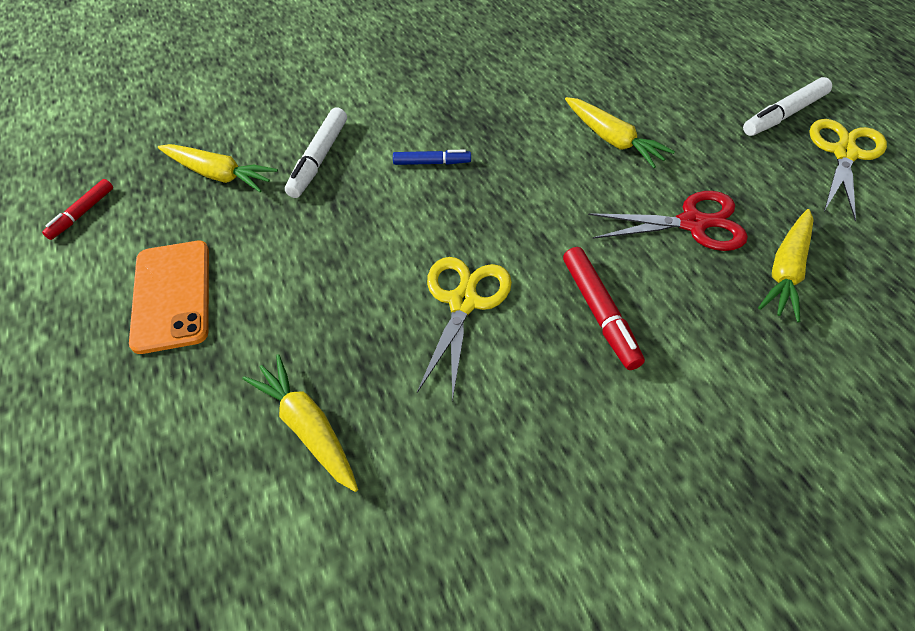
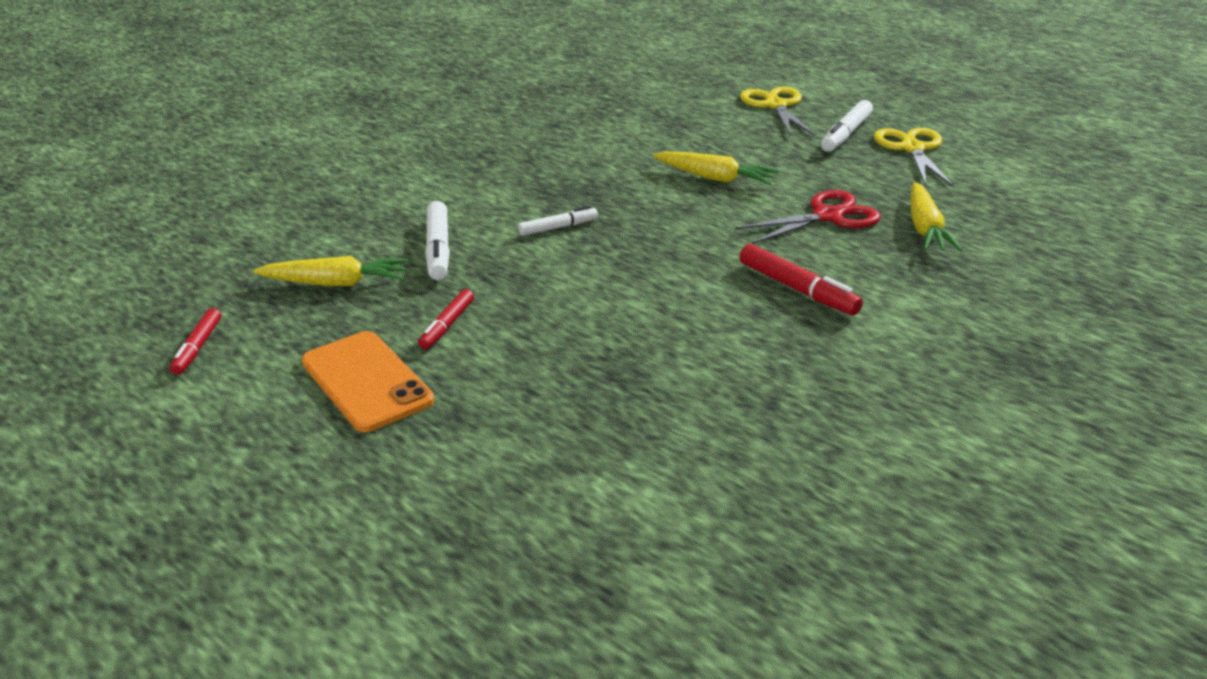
camera: 25 degrees left, 20 degrees down
yellow carrot [242,354,358,492] -> none
blue marker [393,150,471,165] -> white marker [518,206,598,236]
yellow scissors [417,257,512,402] -> yellow scissors moved to [740,87,815,136]
none -> red marker [418,289,474,349]

